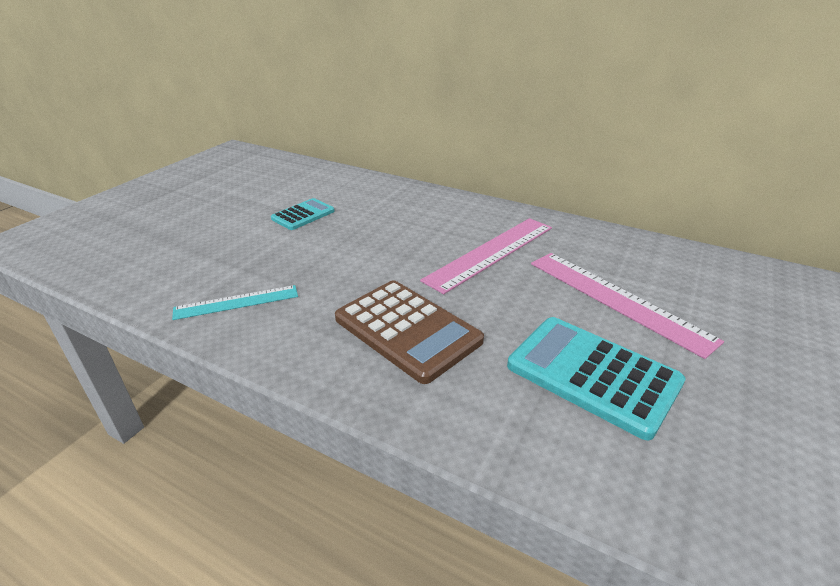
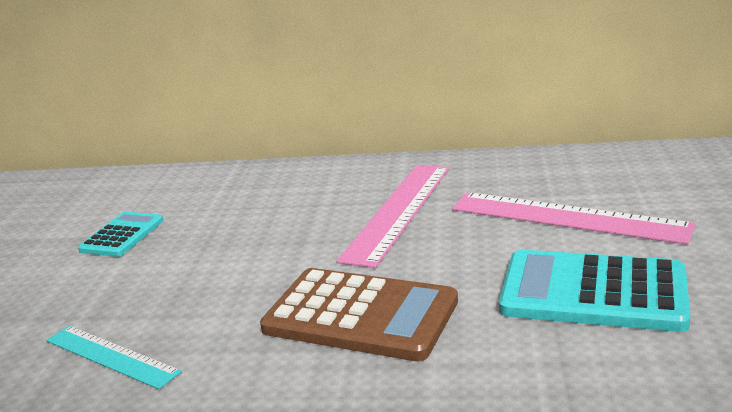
camera: 20 degrees left, 10 degrees down
turquoise ruler [172,285,298,320] -> turquoise ruler turned 75 degrees clockwise [46,326,182,389]

